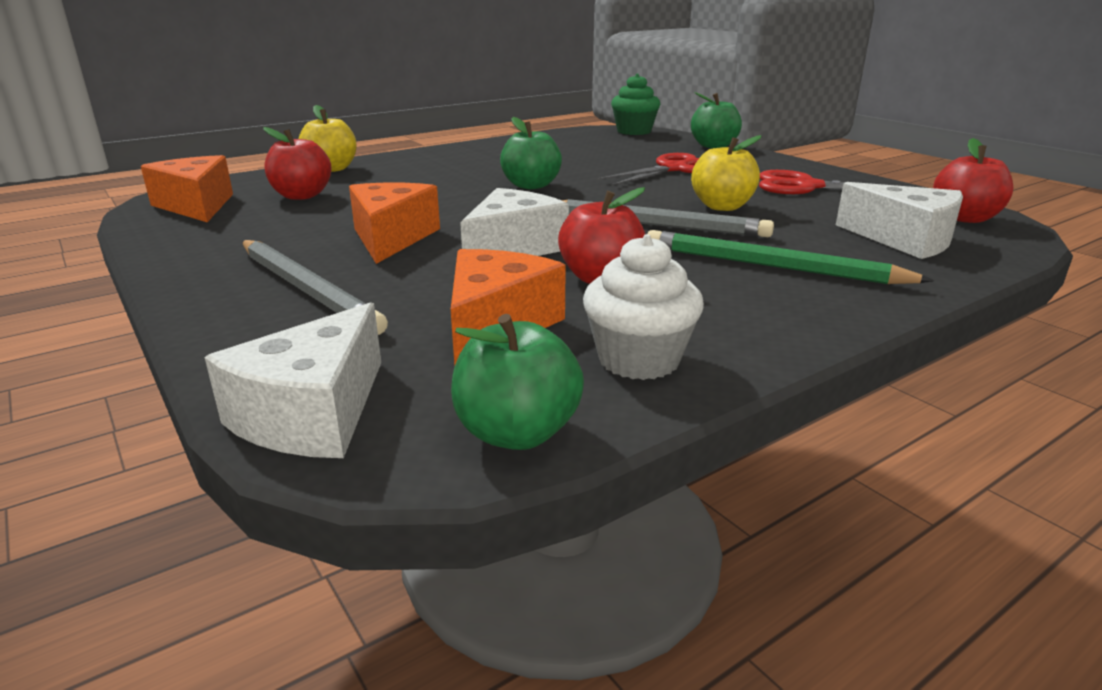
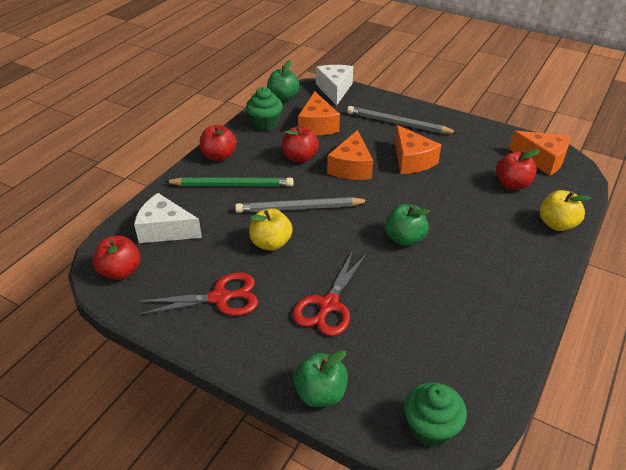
camera: 155 degrees right, 15 degrees up
white cheese [460,188,569,256] -> orange cheese [327,130,373,180]
white cupcake [583,234,704,380] -> green cupcake [246,87,283,131]
none -> red apple [200,125,237,161]

